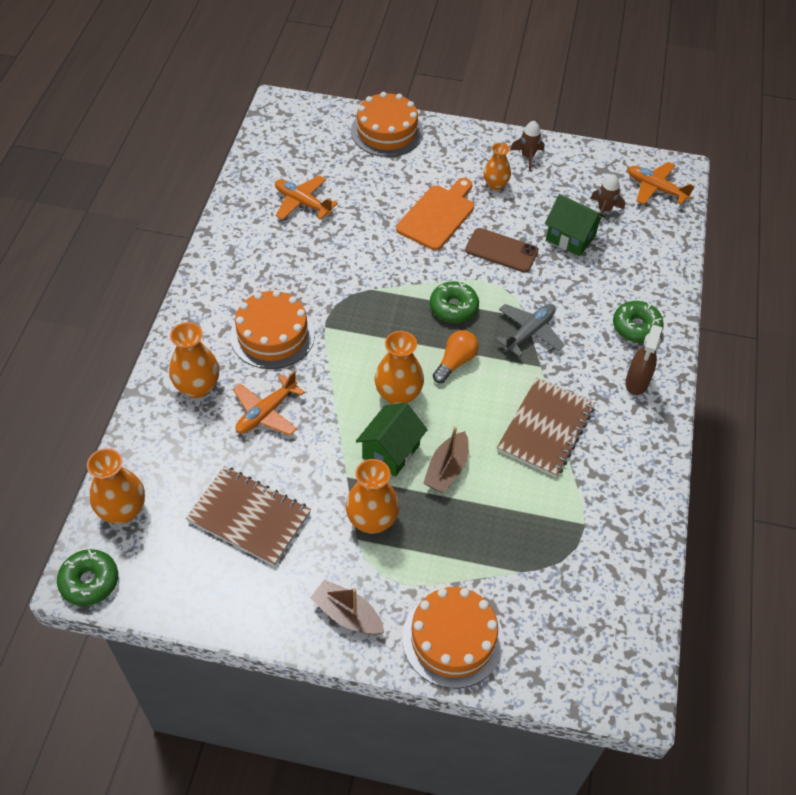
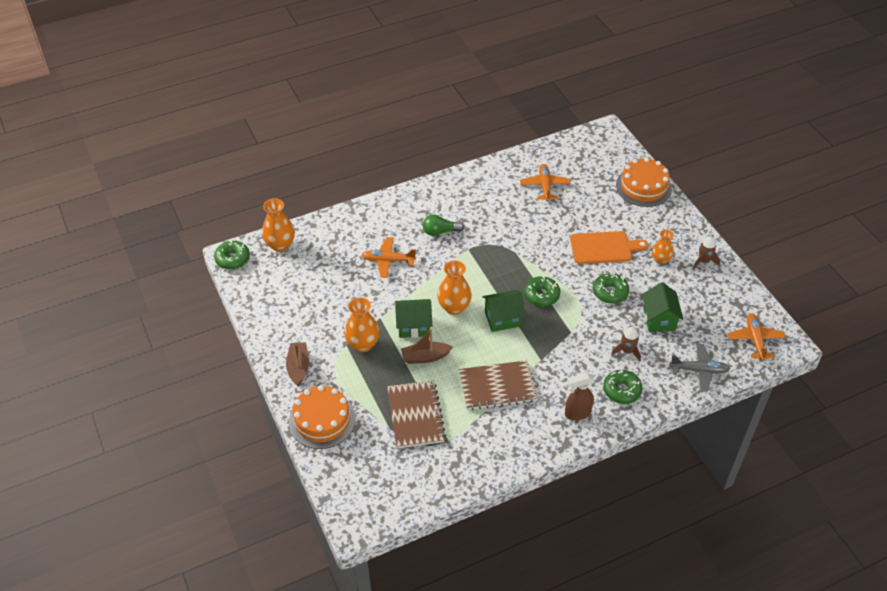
camera: 55 degrees right, 5 degrees down
orange vase [169,322,219,398] -> none
brown notebook [186,466,311,566] -> brown notebook moved to [387,380,446,448]
orange cake [230,290,315,369] -> green light bulb [423,214,464,236]
orange light bulb [433,330,478,383] -> green house [482,290,525,332]
brown phone [465,228,538,273] -> green donut [593,273,629,304]
grey plane [496,304,565,357] -> grey plane moved to [670,343,730,392]
brown rocket [590,175,625,223] -> brown rocket moved to [611,327,641,362]

